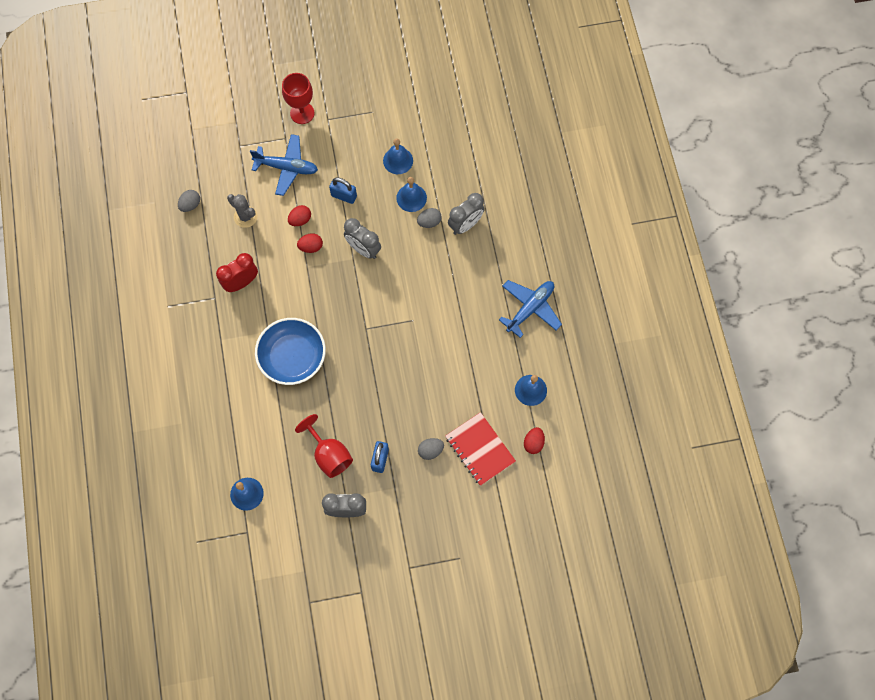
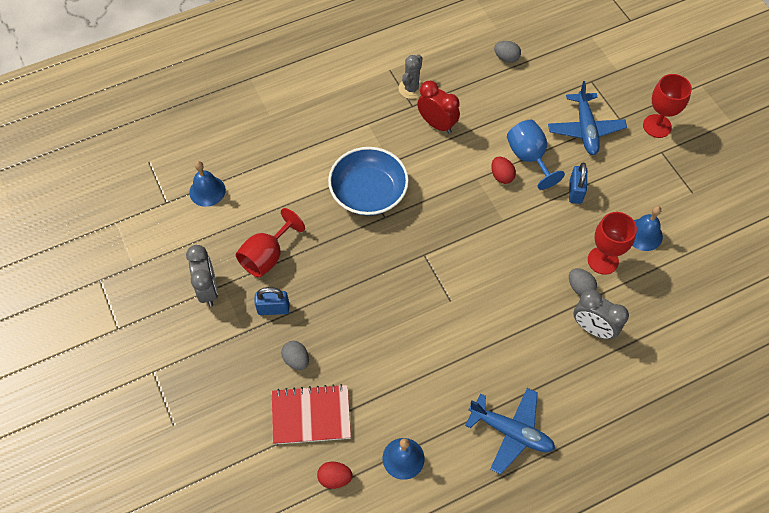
camera: 75 degrees right, 10 degrees down
grey cactus [227,194,258,228] -> grey cactus moved to [399,55,423,99]
red egg [288,205,311,226] -> blue goblet [507,120,565,190]
grey clock [344,218,381,259] -> none
blue bell [396,177,427,212] -> red goblet [588,212,637,275]
red notebook [445,412,516,486] -> red notebook turned 45 degrees clockwise [272,384,351,445]

